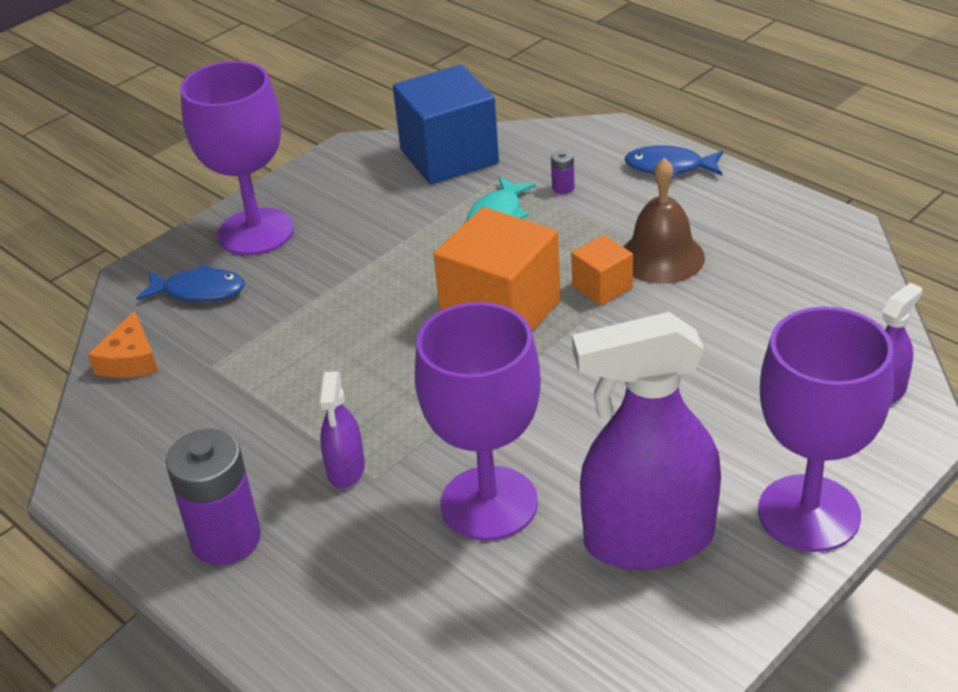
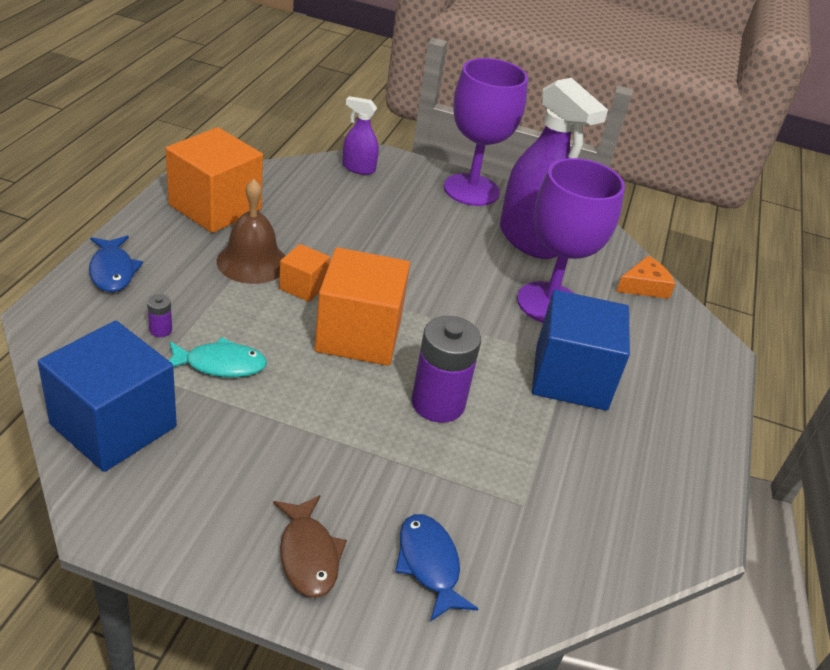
camera: 125 degrees left, 0 degrees up
orange cheese [88,311,158,378] -> orange cheese moved to [616,256,675,299]
purple battery [166,429,261,565] -> purple battery moved to [411,316,481,423]
purple goblet [180,61,294,255] -> brown fish [273,495,347,598]
purple spray bottle [319,371,365,488] -> blue cube [532,290,630,410]
none -> orange cube [166,127,263,233]

